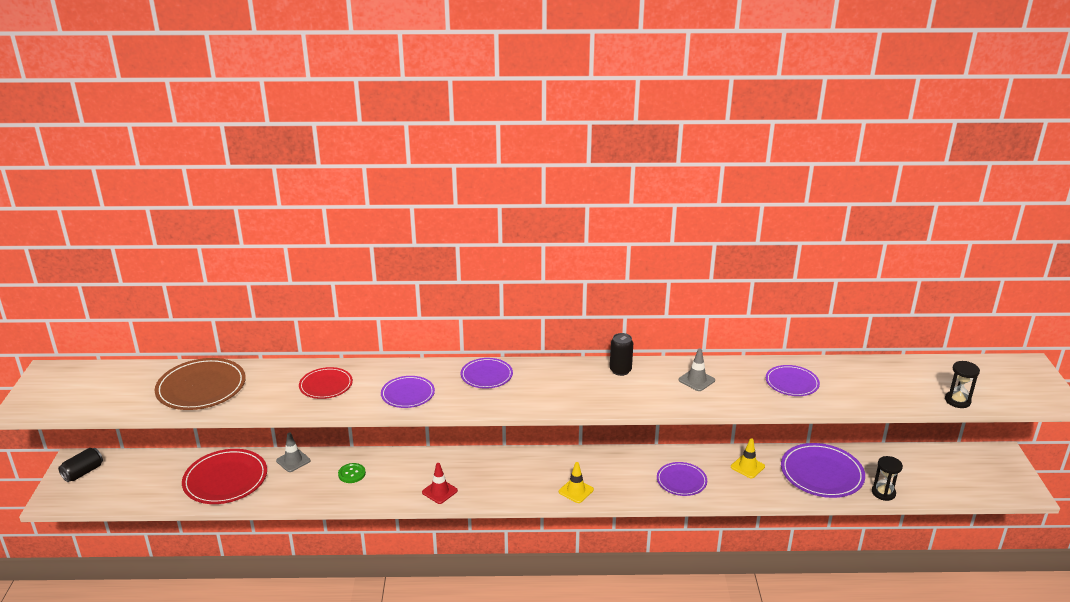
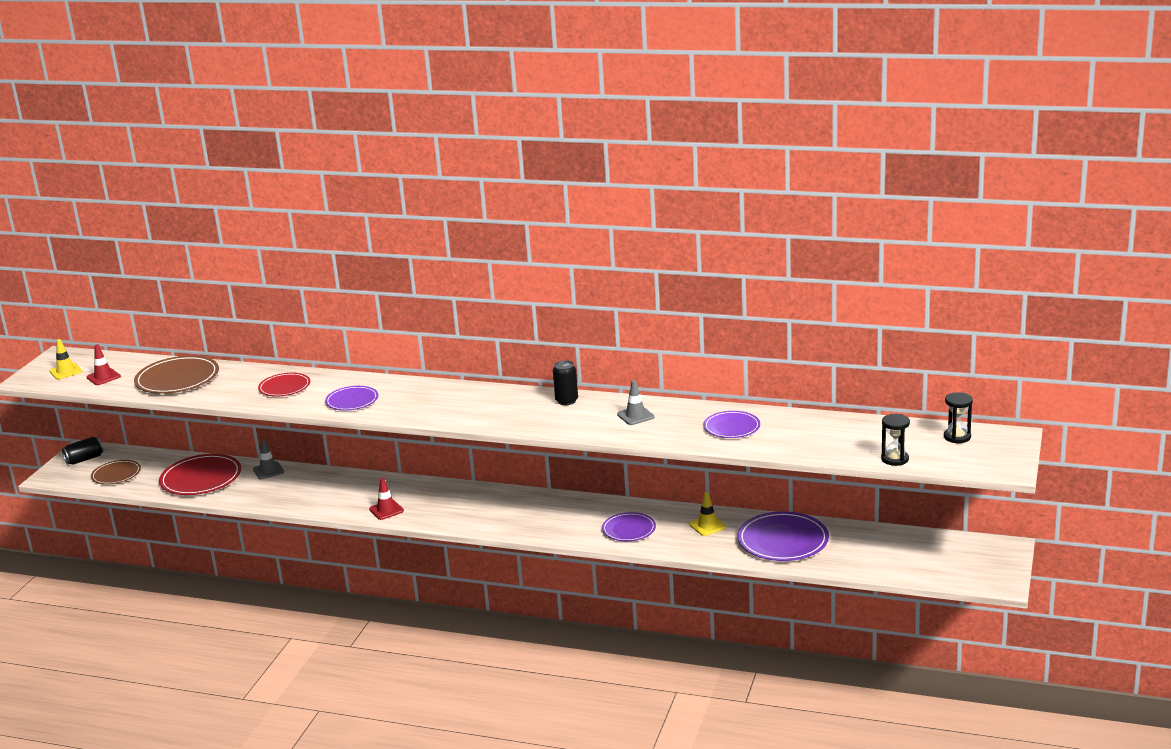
camera: 20 degrees right, 5 degrees down
green button [338,463,366,483] -> none
purple plate [461,358,513,389] -> none
yellow traffic cone [559,462,594,503] -> yellow traffic cone moved to [50,339,82,379]
black hourglass [872,456,903,501] -> black hourglass moved to [944,392,973,443]
none -> red traffic cone [87,344,121,385]
none -> brown plate [91,460,141,485]

